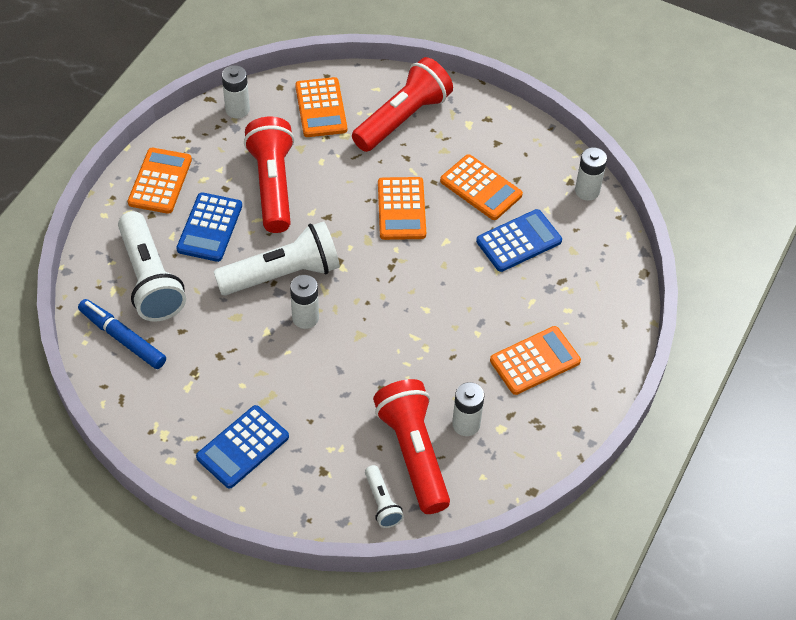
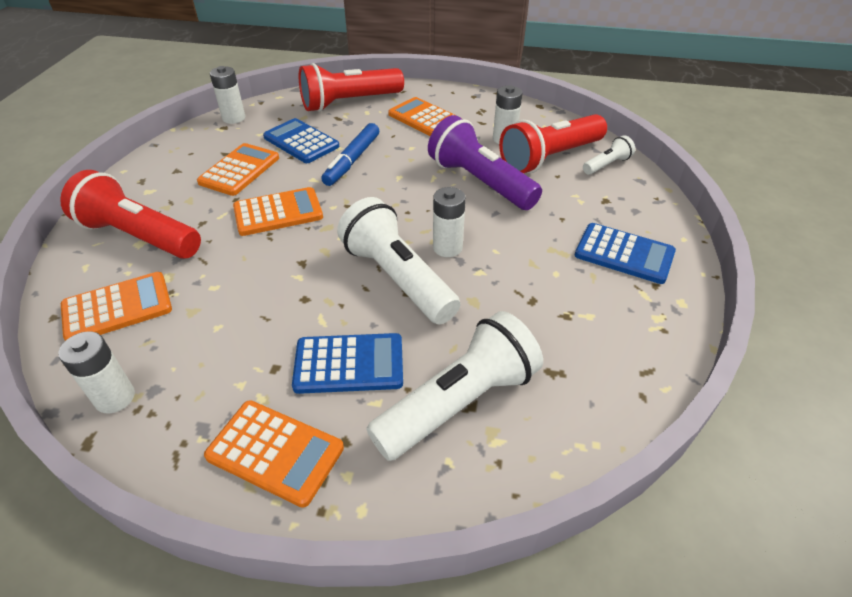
camera: 105 degrees left, 10 degrees down
blue marker [78,299,166,369] -> blue marker moved to [321,123,379,186]
orange calculator [128,148,192,214] -> orange calculator turned 150 degrees counterclockwise [204,400,344,508]
red flashlight [244,117,294,233] -> red flashlight moved to [299,63,404,112]
none -> purple flashlight [428,115,542,210]

